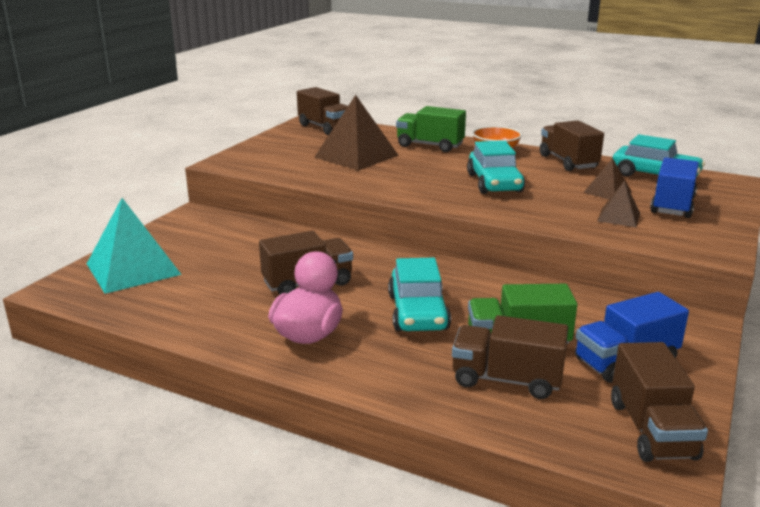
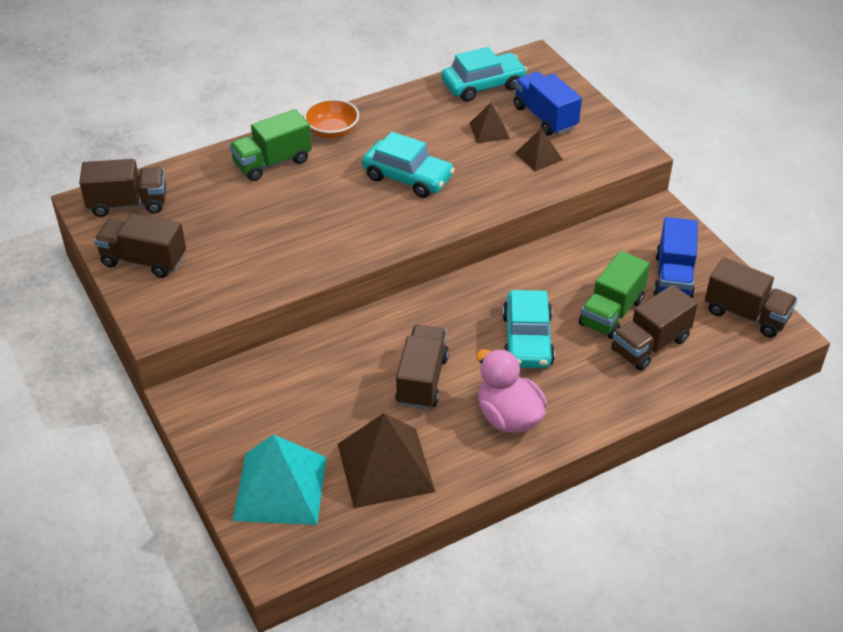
camera: 55 degrees left, 20 degrees up
brown pyramid [315,95,399,171] -> brown pyramid moved to [338,413,435,508]
turquoise car [388,258,451,331] -> turquoise car turned 60 degrees clockwise [502,290,555,368]
brown truck [540,120,604,171] -> brown truck moved to [94,213,186,278]

